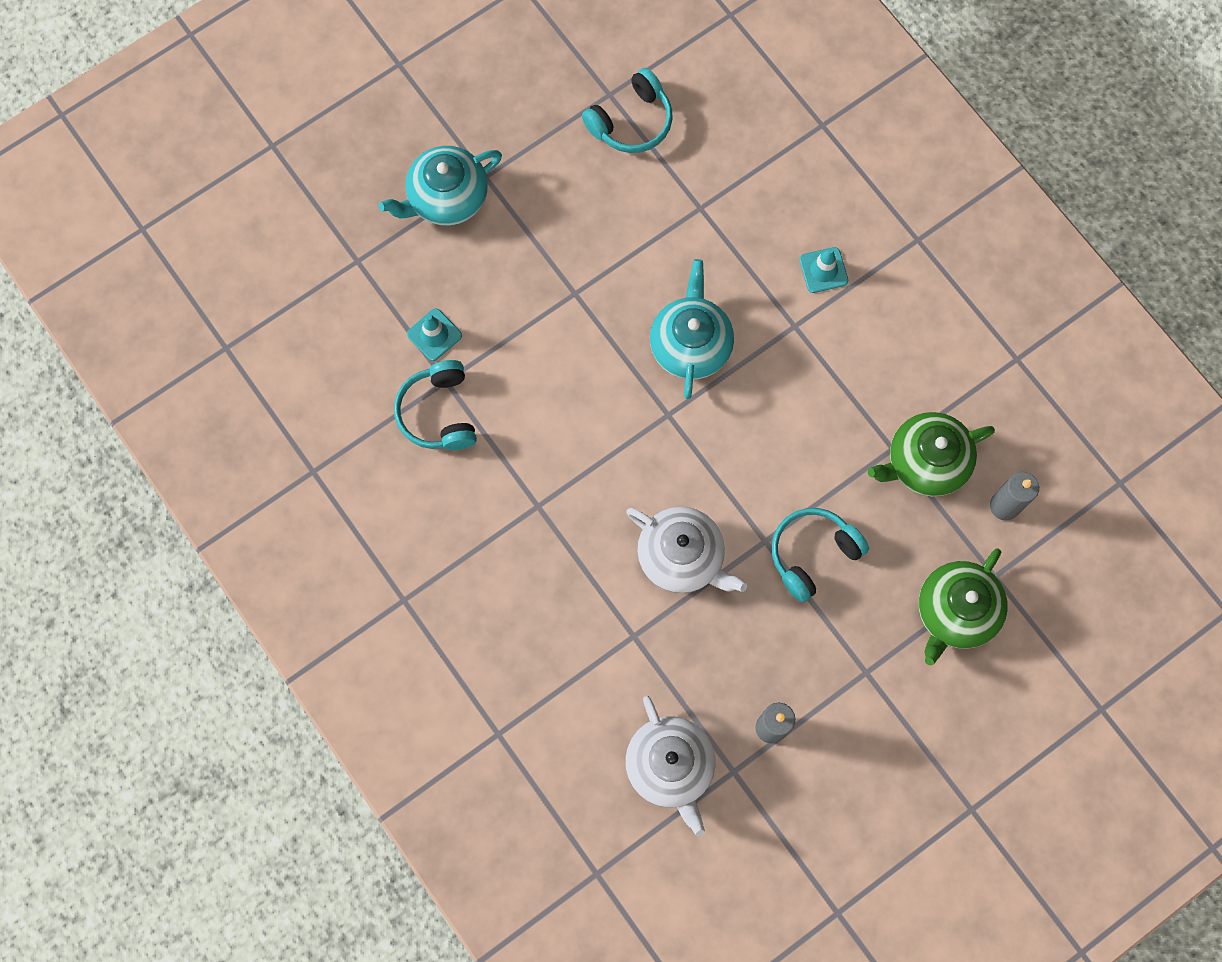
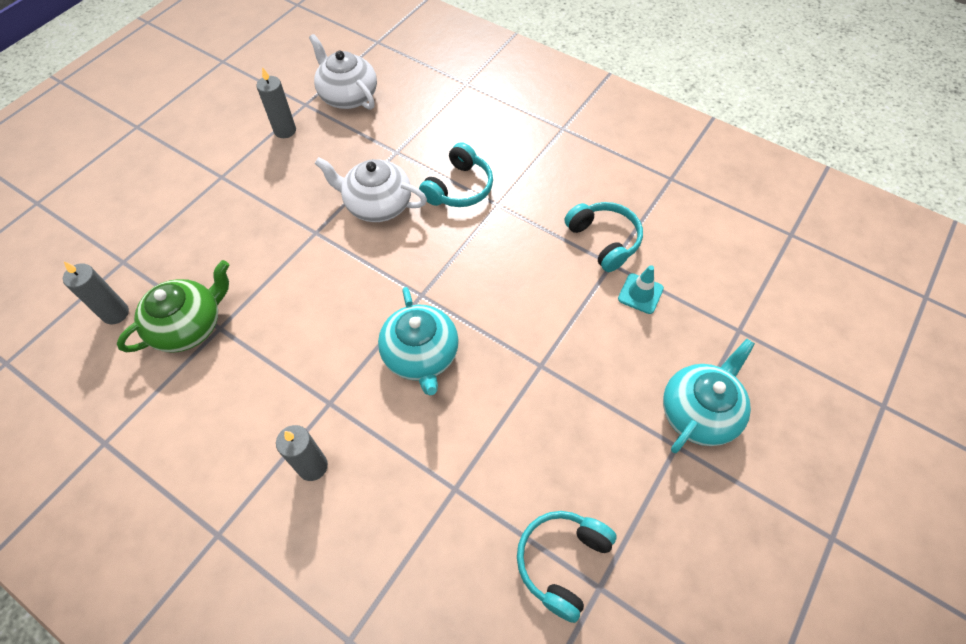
camera: 160 degrees right, 15 degrees down
turquoise headphones [771,508,869,603] -> turquoise headphones moved to [419,142,493,207]
turquoise traffic cone [799,247,848,293] -> grey candle [276,425,328,481]
green teapot [919,548,1008,666] -> none

